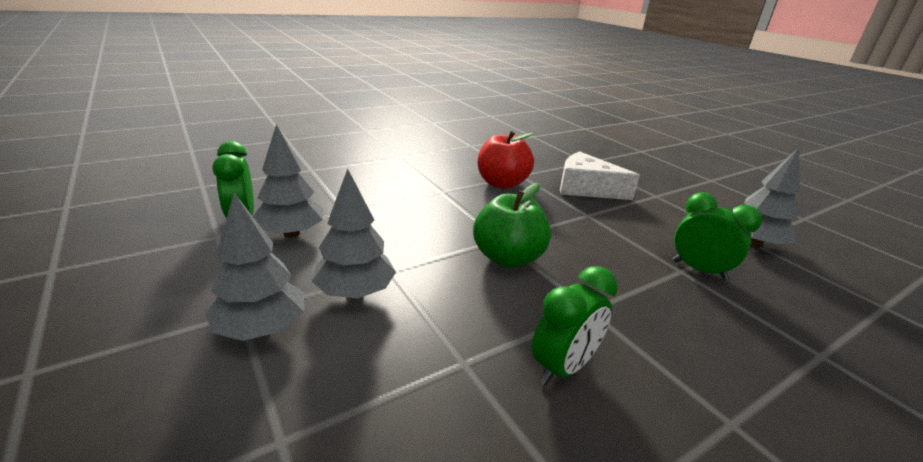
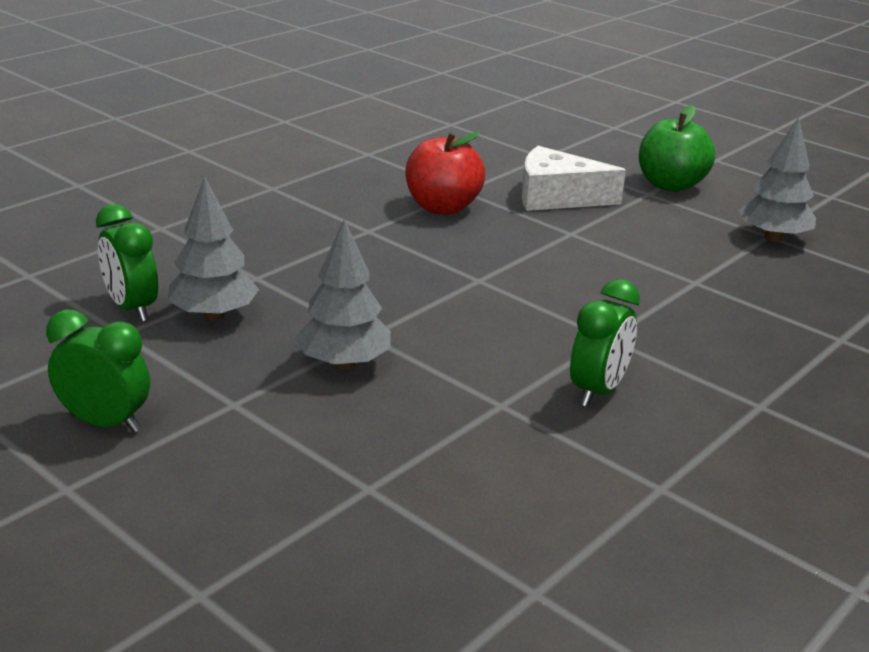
camera: 15 degrees left, 0 degrees up
grey tree [205,193,304,341] -> none
green apple [473,183,551,268] -> green apple moved to [639,105,715,192]
green clock [673,192,762,280] -> green clock moved to [46,310,150,433]

